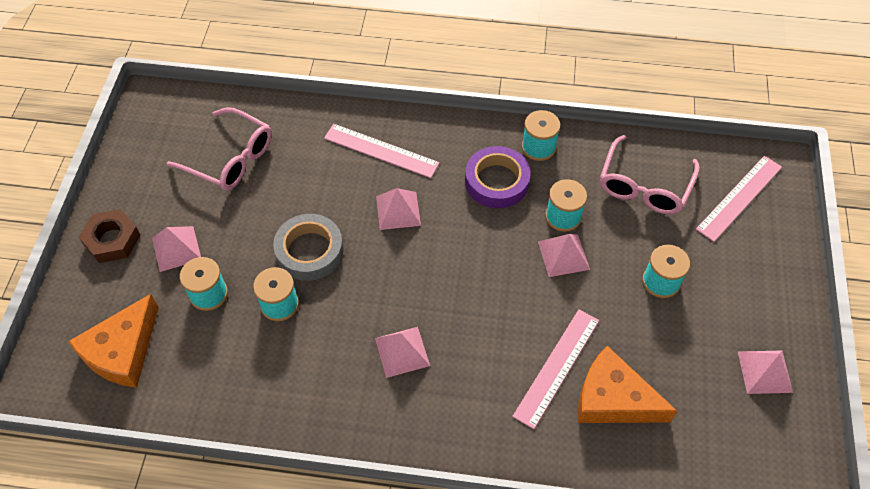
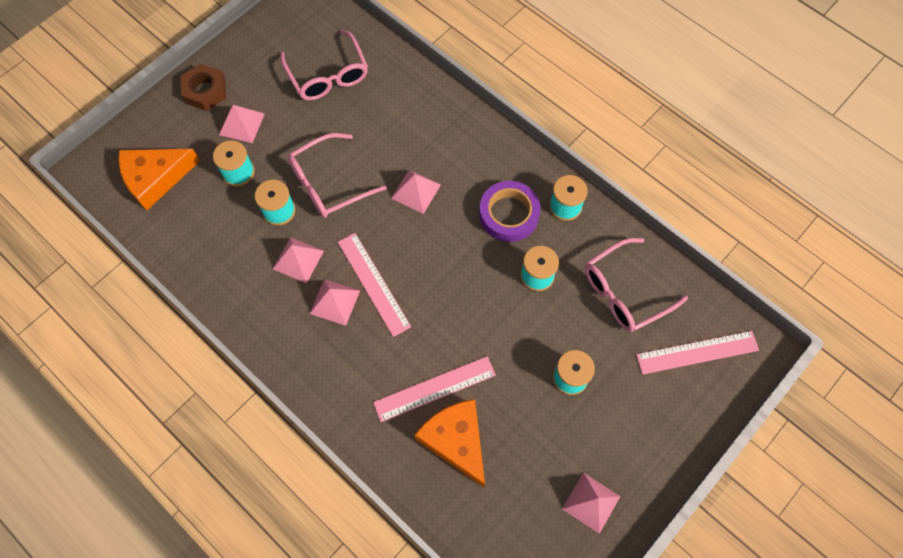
camera: 35 degrees right, 10 degrees up
grey tape [273,214,343,281] -> pink glasses [288,133,387,218]
pink ruler [324,124,440,178] -> pink ruler moved to [338,233,411,337]
pink pyramid [538,234,590,277] -> pink pyramid moved to [273,237,324,283]

